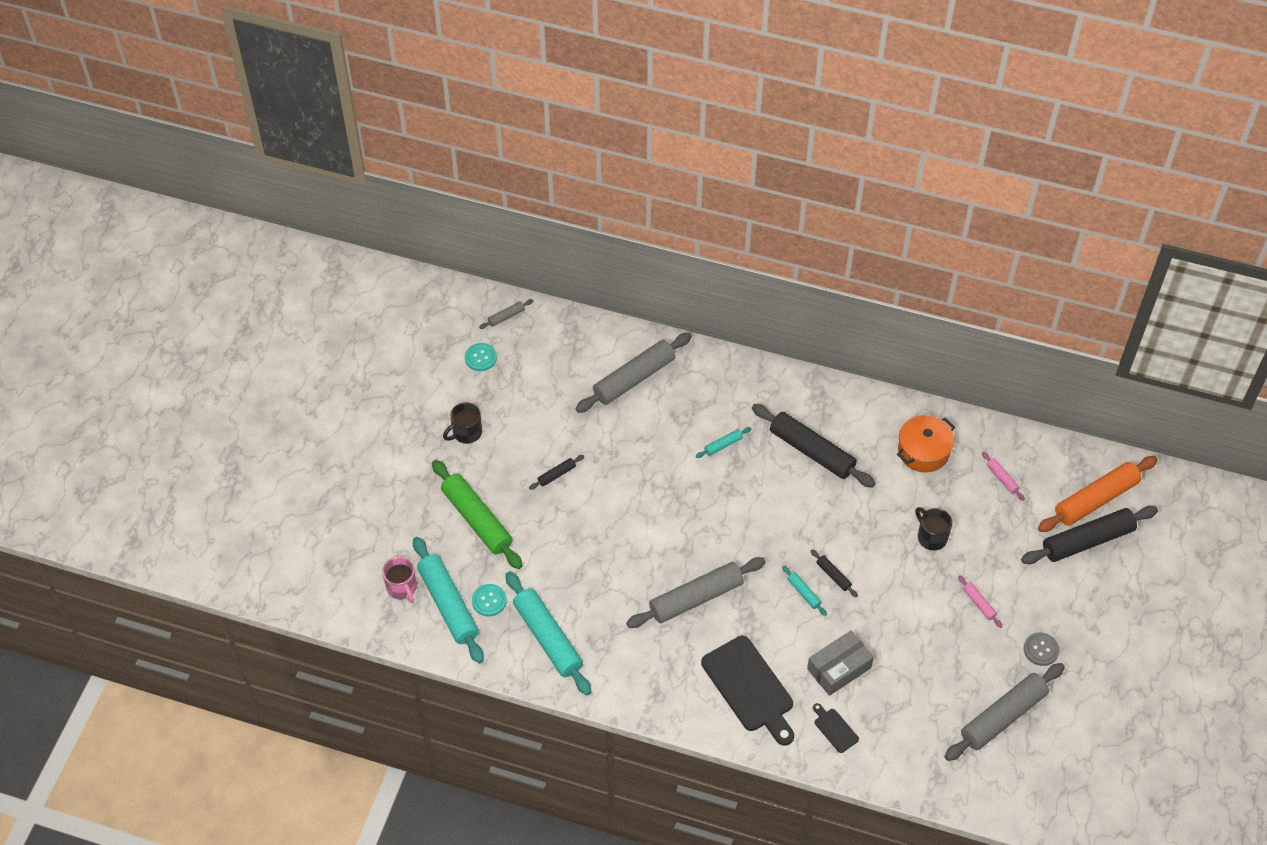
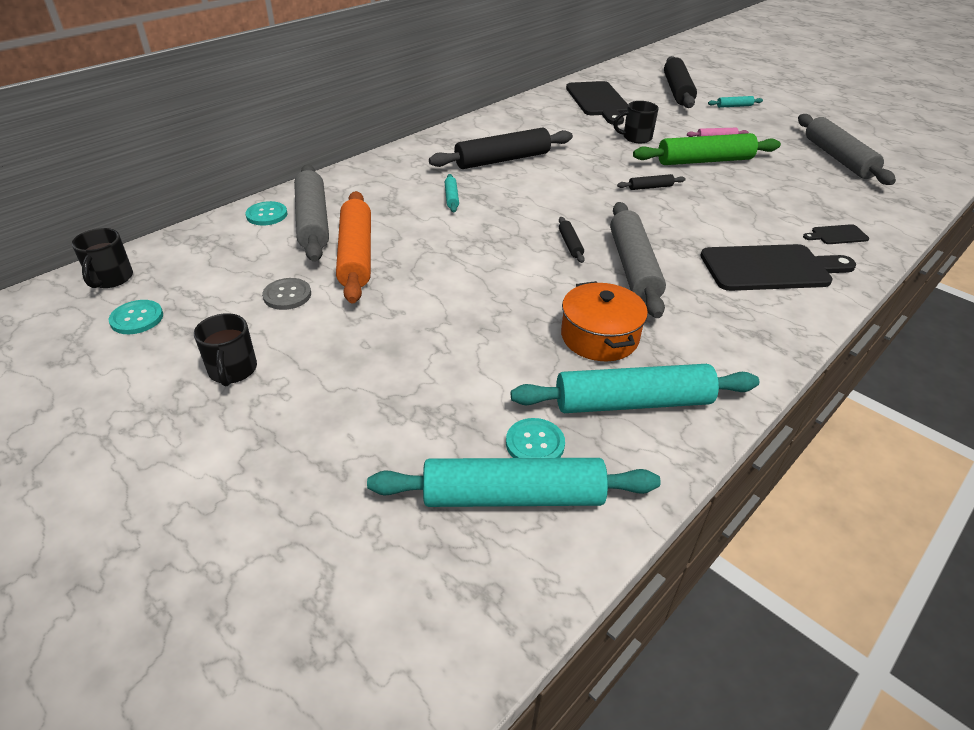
camera: 65 degrees left, 15 degrees down
pink mug [382,557,417,603] -> none
green rolling pin [432,460,523,569] -> green rolling pin moved to [633,133,781,165]
grey rolling pin [479,299,533,329] -> black mug [72,228,133,288]
black rolling pin [529,455,584,490] -> black rolling pin moved to [559,217,585,263]
turquoise rolling pin [782,566,827,616] -> turquoise rolling pin moved to [708,96,763,108]
grey box [807,630,874,696] -> none
orange pot [897,415,955,472] -> orange pot moved to [561,281,648,361]
pink rolling pin [982,452,1025,501] -> black cutting board [566,81,628,125]
grey button [1024,633,1060,666] -> grey button moved to [262,278,311,310]
orange rolling pin [1038,456,1158,532] -> orange rolling pin moved to [336,191,371,303]
none -> turquoise button [245,201,287,225]

